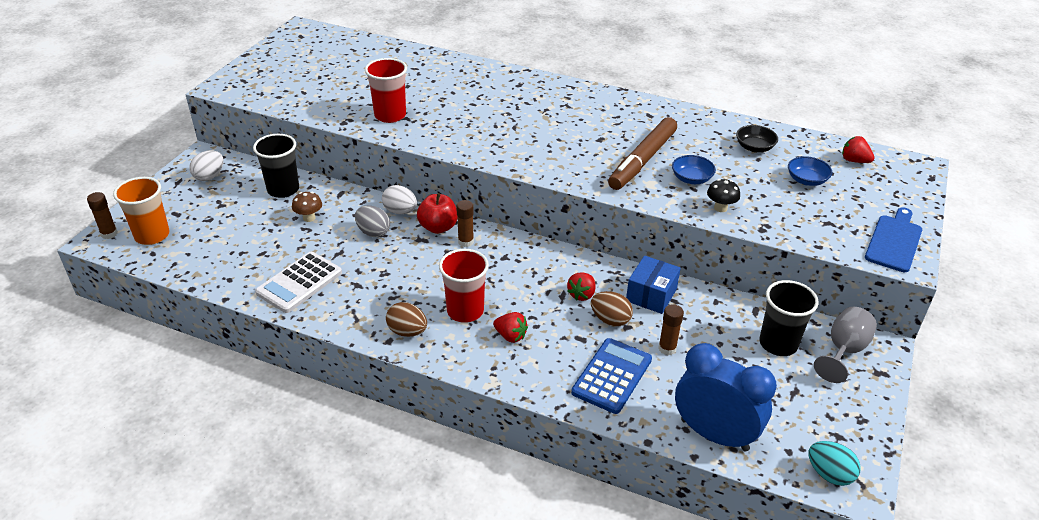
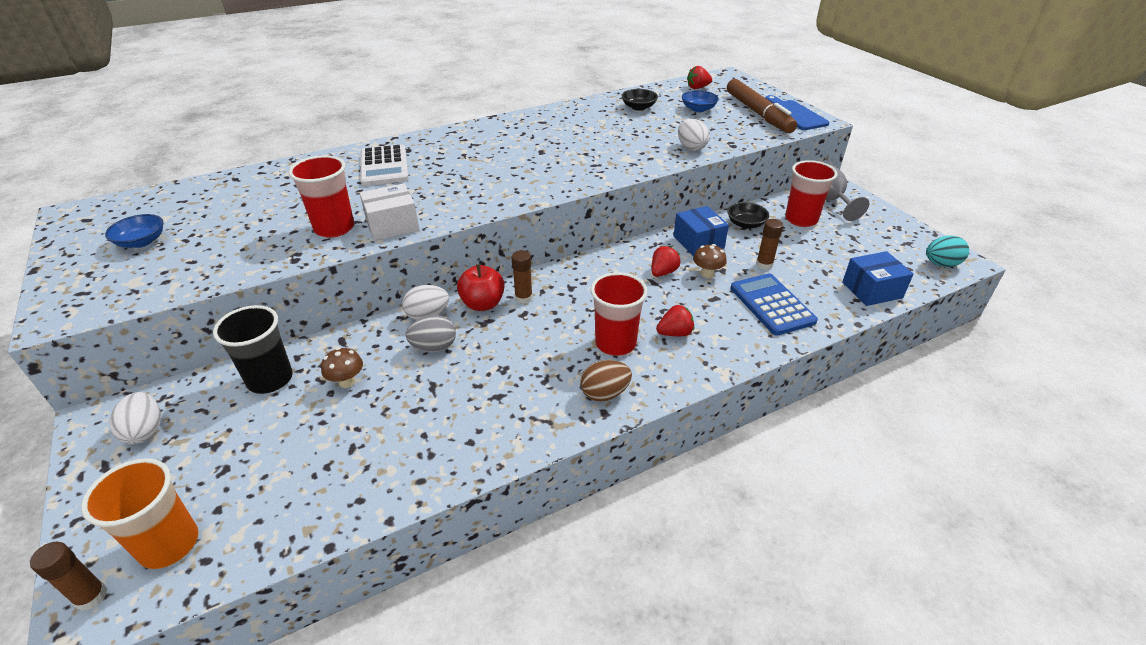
camera: 50 degrees left, 0 degrees up
white calculator [255,252,342,313] -> white calculator moved to [360,144,409,186]
red strawberry [567,272,595,301] -> red strawberry turned 120 degrees counterclockwise [652,246,681,277]
brown egg [591,291,633,326] -> brown mushroom [693,244,727,278]
brown marker [608,117,677,190] -> brown marker moved to [727,79,797,133]
blue bowl [672,155,716,184] -> blue bowl moved to [105,214,163,248]
blue clock [675,343,777,451] -> blue box [842,251,914,306]
black mushroom [707,179,740,212] -> white egg [678,119,710,151]
black cup [760,280,819,356] -> red cup [785,160,837,227]
none -> white box [359,183,420,241]
none -> black bowl [727,202,769,229]

